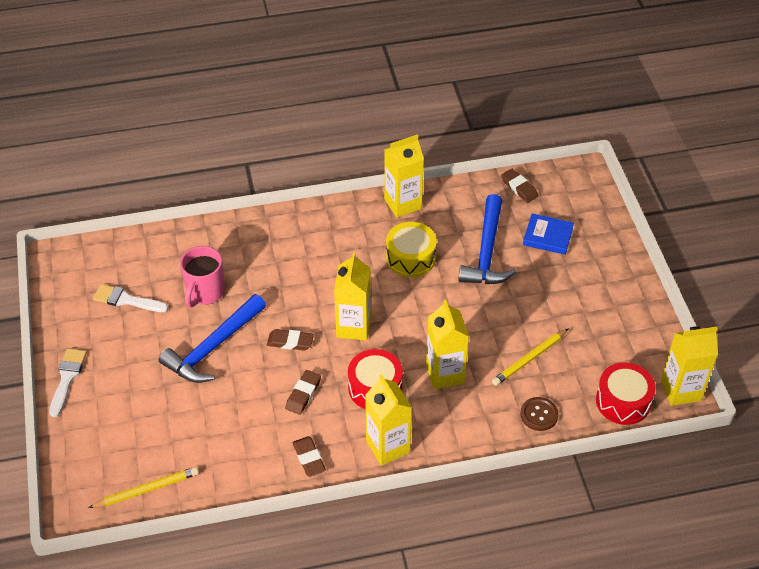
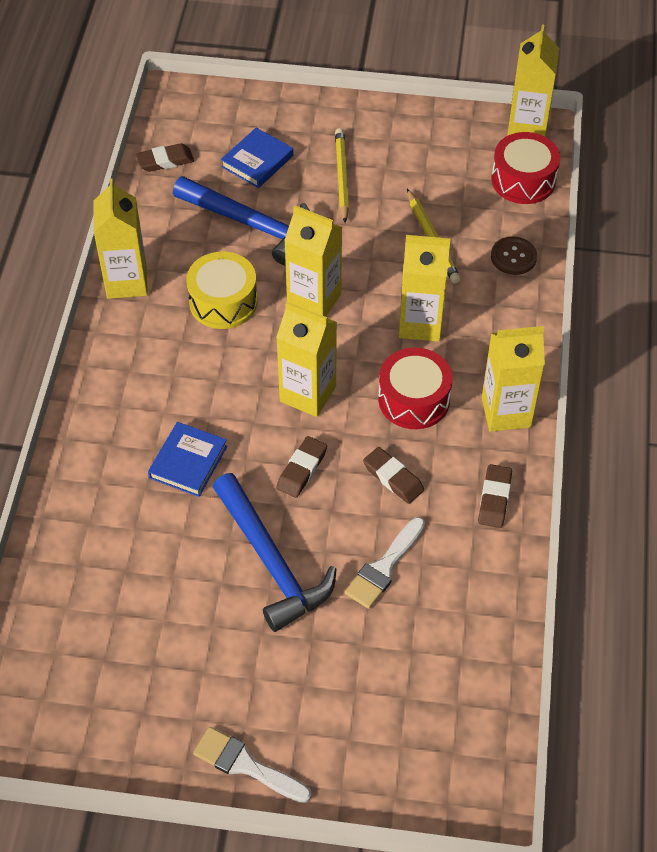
camera: 70 degrees left, 5 degrees up
yellow pencil [88,467,199,508] -> yellow pencil moved to [335,128,349,223]
white brush [93,284,168,312] -> white brush moved to [345,517,425,609]
pink mug [180,246,225,308] -> none
brown eraser [293,436,326,477] -> brown eraser turned 75 degrees counterclockwise [478,464,512,528]
none -> blue book [148,422,227,497]
none -> yellow carton [284,205,342,317]

